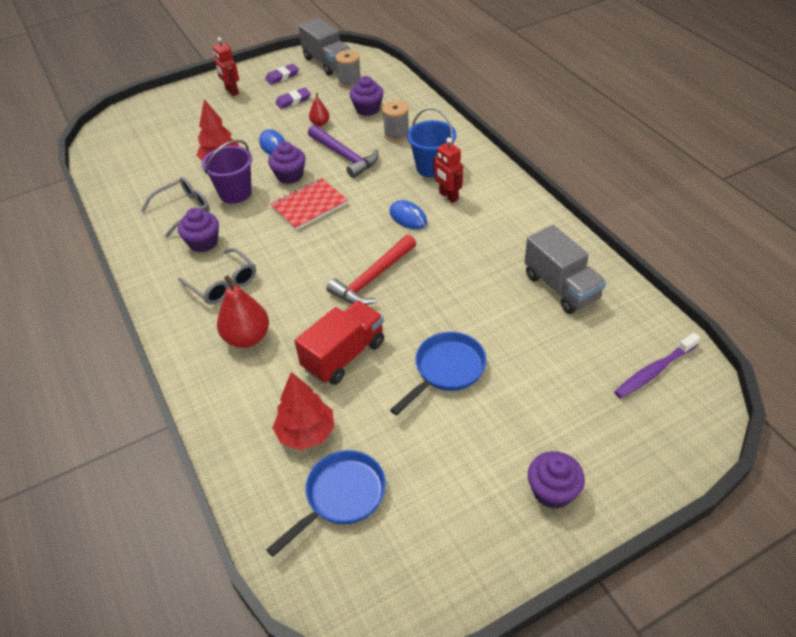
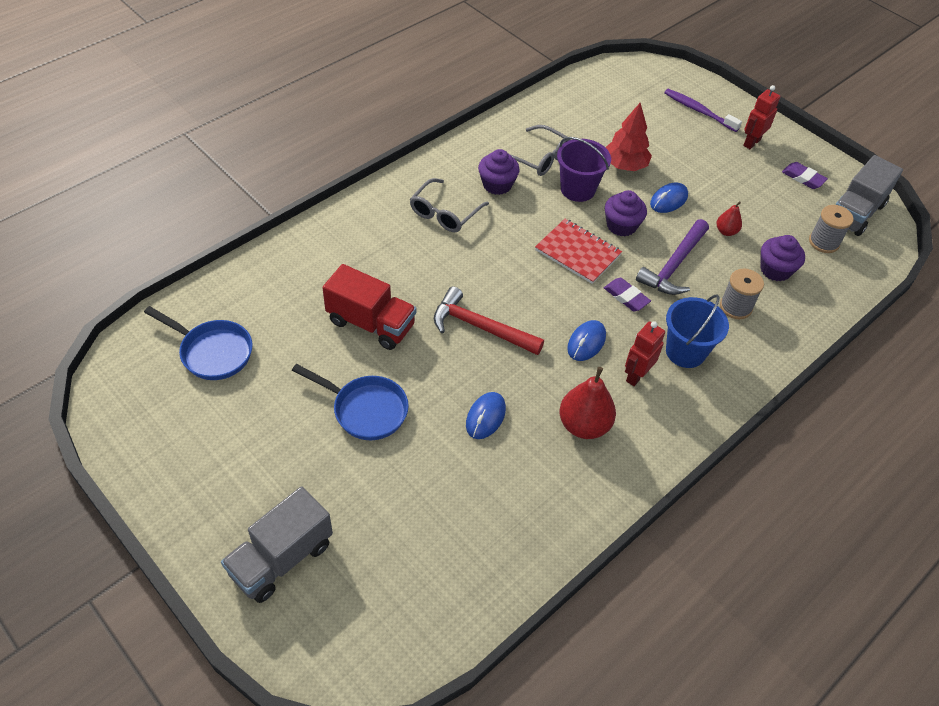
camera: 70 degrees right, 5 degrees up
red pear [217,275,269,348] -> red pear moved to [559,367,616,439]
red tree [273,372,334,450] -> none
purple eraser [275,88,311,109] -> purple eraser moved to [604,278,651,311]
grey truck [524,225,606,314] -> grey truck moved to [221,487,333,603]
purple cupcake [528,451,585,509] -> none
purple toothbrush [614,333,700,399] -> purple toothbrush moved to [664,89,742,132]
none -> blue mouse [466,392,506,439]

